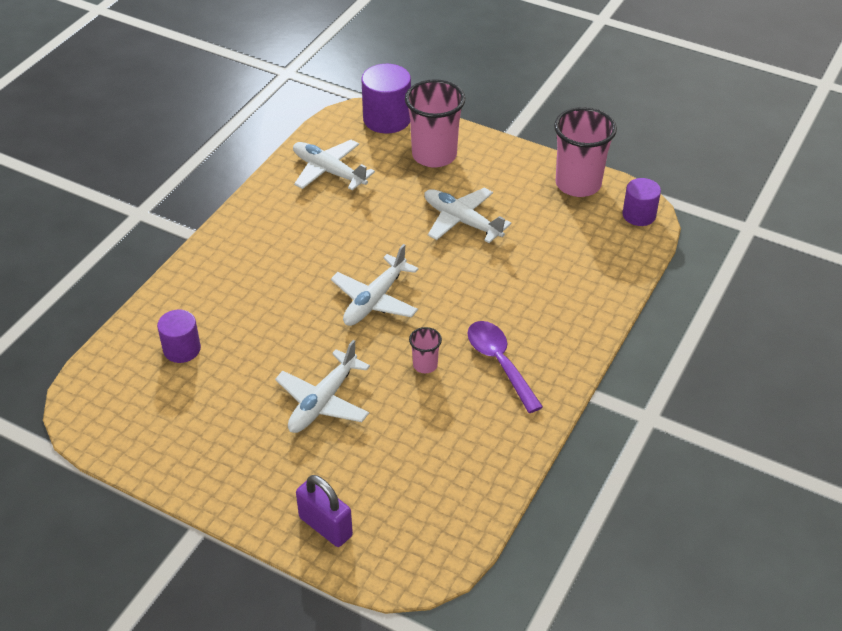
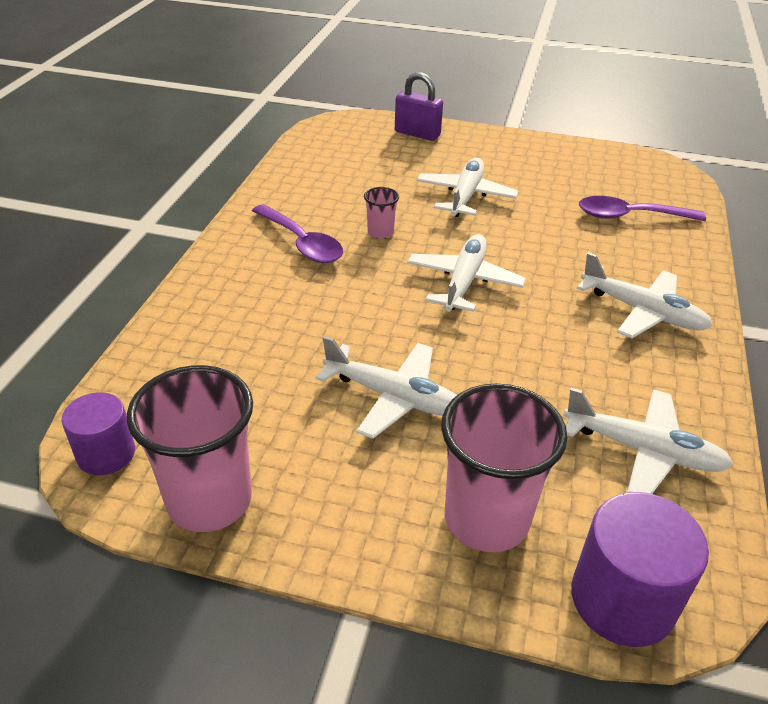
camera: 165 degrees right, 5 degrees down
purple cylinder [157,310,201,363] -> purple spoon [579,196,706,221]
none -> white plane [577,252,713,339]

